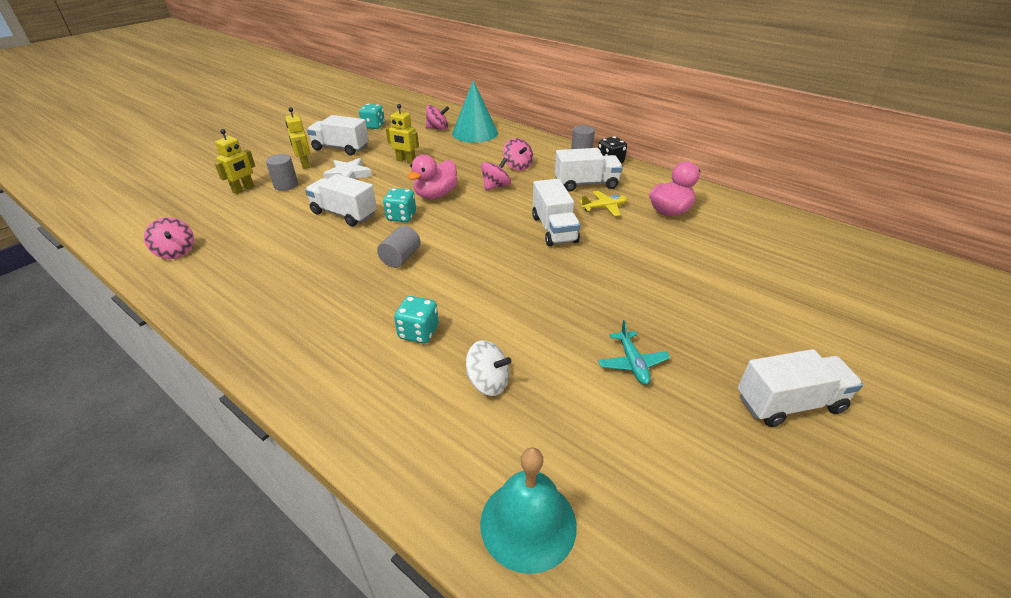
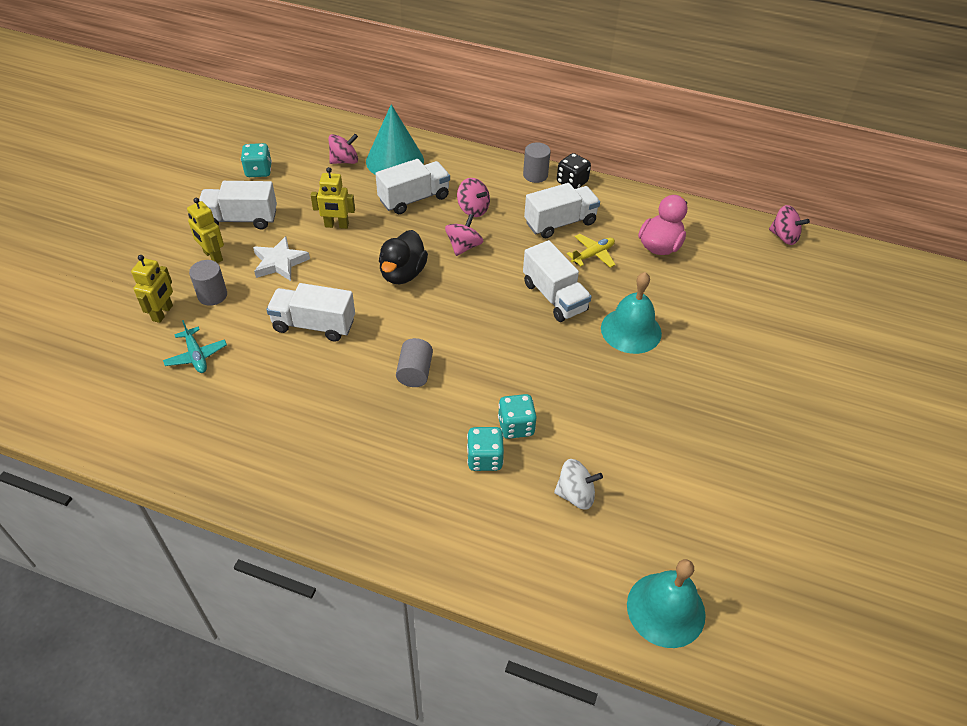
camera: 20 degrees left, 10 degrees up
pink spinning top [144,217,194,259] -> pink spinning top moved to [769,205,810,245]
turquoise dice [383,188,416,222] -> turquoise dice moved to [498,394,537,439]
pink duck [407,155,458,199] -> black duck [379,230,428,284]
turquoise plane [598,320,670,385] -> turquoise plane moved to [163,320,227,373]
white truck [738,349,863,427] -> white truck moved to [375,159,450,214]
none -> turquoise bell [601,272,662,354]

